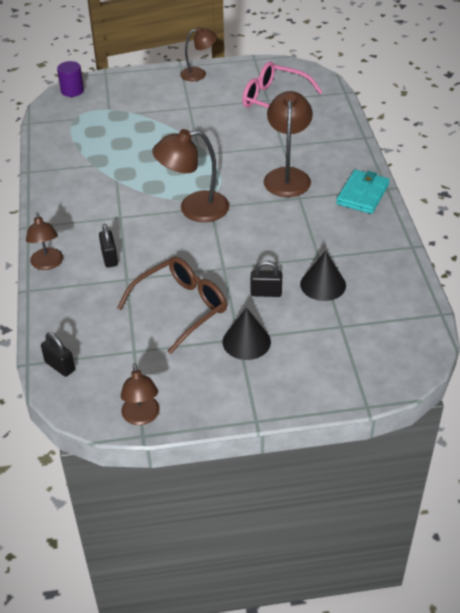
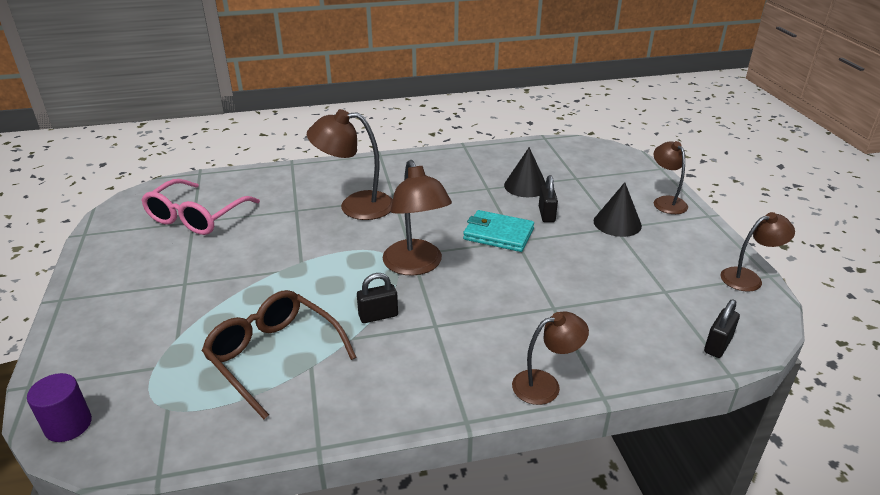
camera: 95 degrees left, 10 degrees down
black padlock [99,224,118,268] -> black padlock moved to [357,273,398,323]
brown glasses [117,257,227,354] -> brown glasses moved to [202,290,357,419]
brown lamp [180,27,217,81] -> brown lamp moved to [654,141,688,214]
turquoise wallet [336,170,390,214] -> turquoise wallet moved to [463,210,534,252]

